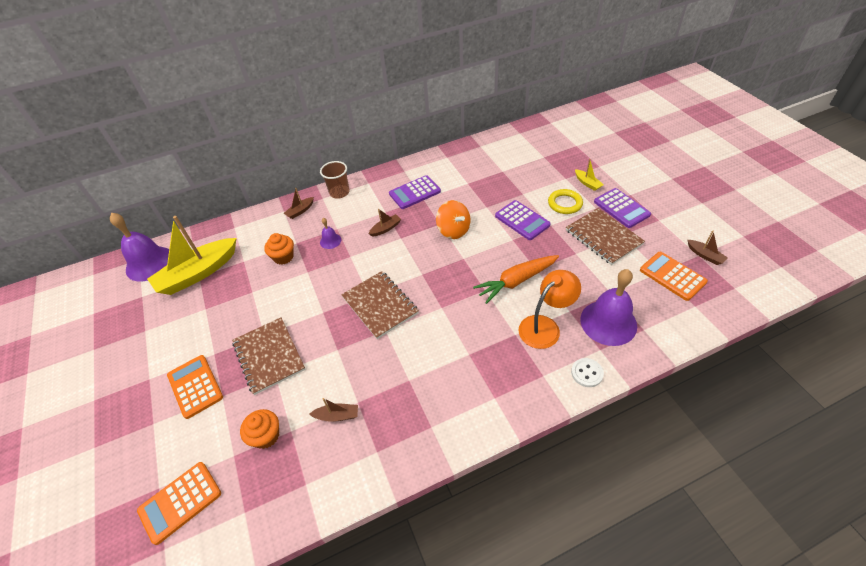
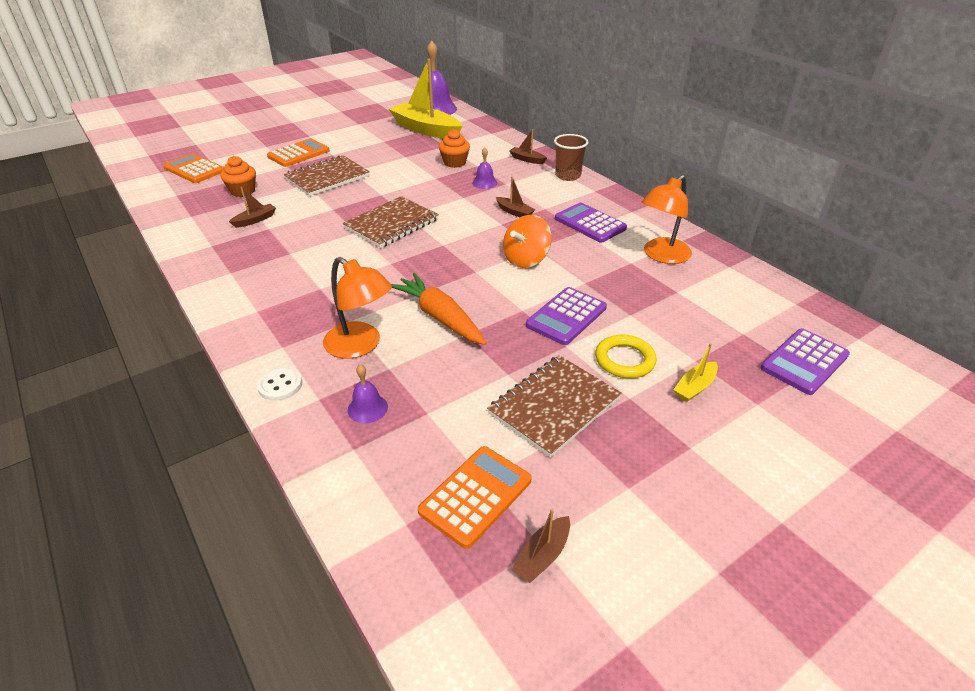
camera: 75 degrees right, 10 degrees down
brown boat [310,398,358,422] -> brown boat turned 120 degrees counterclockwise [229,187,276,228]
purple bell [580,269,637,346] -> purple bell [348,364,388,423], size x0.47
purple calculator [594,188,651,228] -> purple calculator moved to [760,328,850,395]
none -> orange lamp [642,175,692,264]

